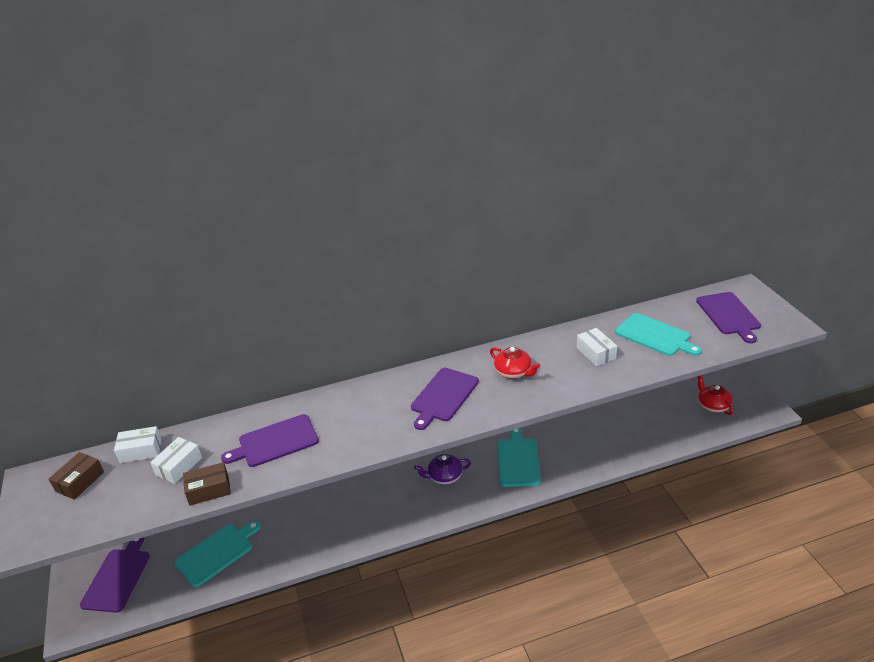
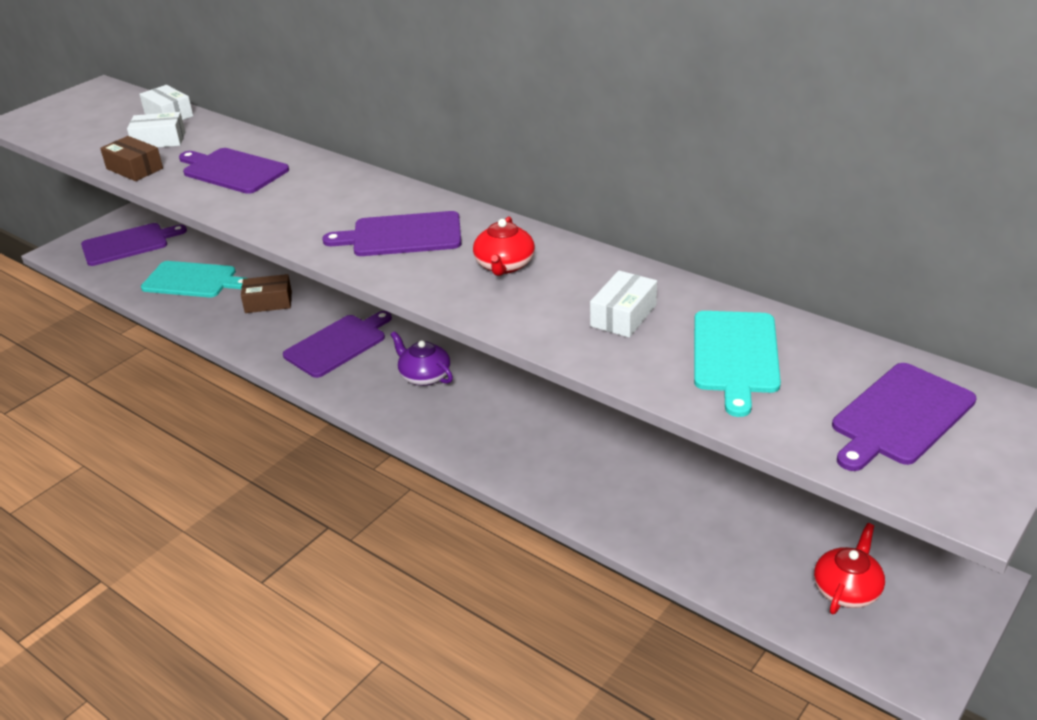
camera: 55 degrees right, 0 degrees up
brown box [49,452,104,500] -> brown box moved to [241,274,292,313]
turquoise cutting board [498,428,541,487] -> none
none -> purple cutting board [283,311,392,378]

